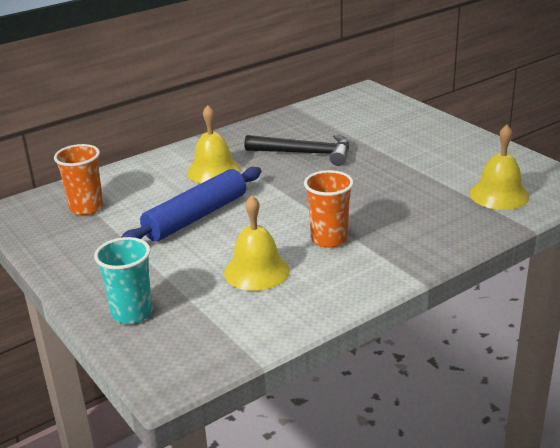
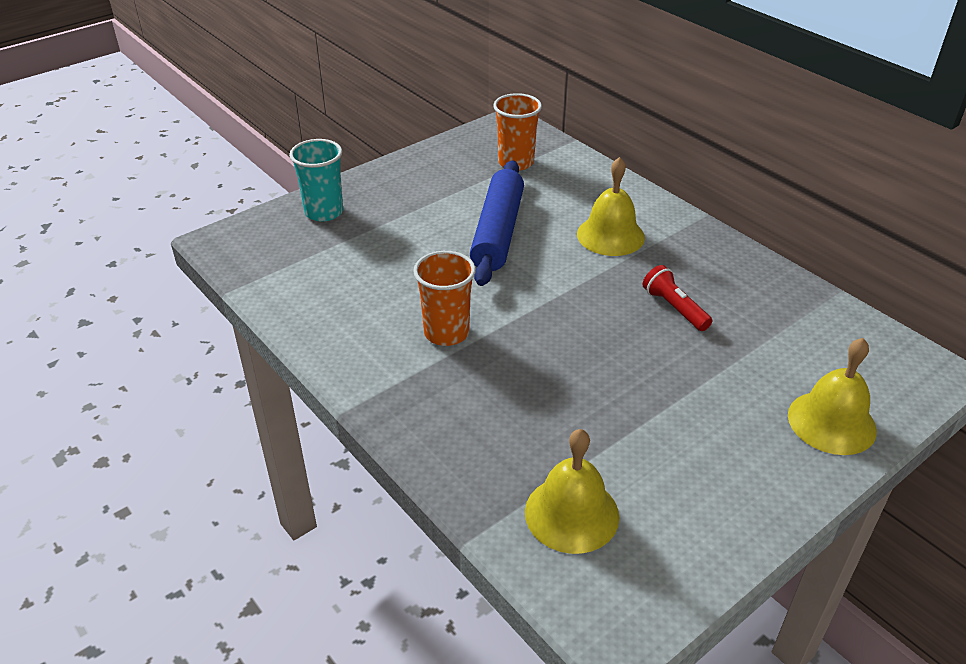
camera: 85 degrees right, 10 degrees up
blue rolling pin [121,167,262,242] -> blue rolling pin turned 60 degrees clockwise [470,160,524,286]
yellow bell [224,196,290,291] -> yellow bell moved to [788,338,877,455]
black hammer [244,134,349,166] -> red flashlight [643,265,712,331]

